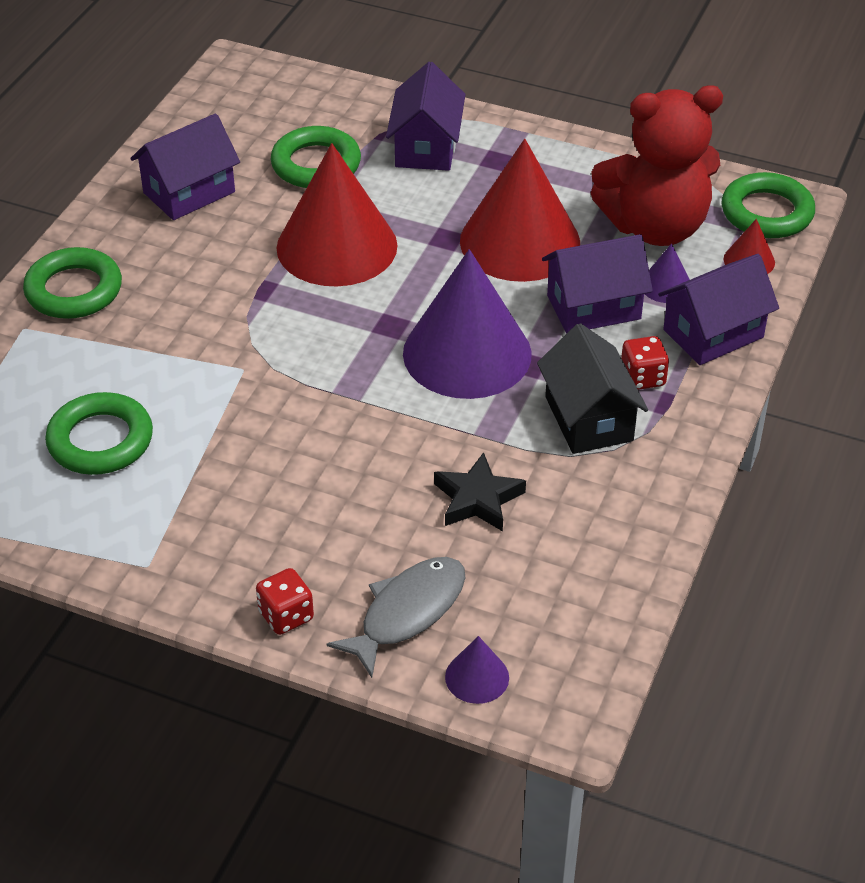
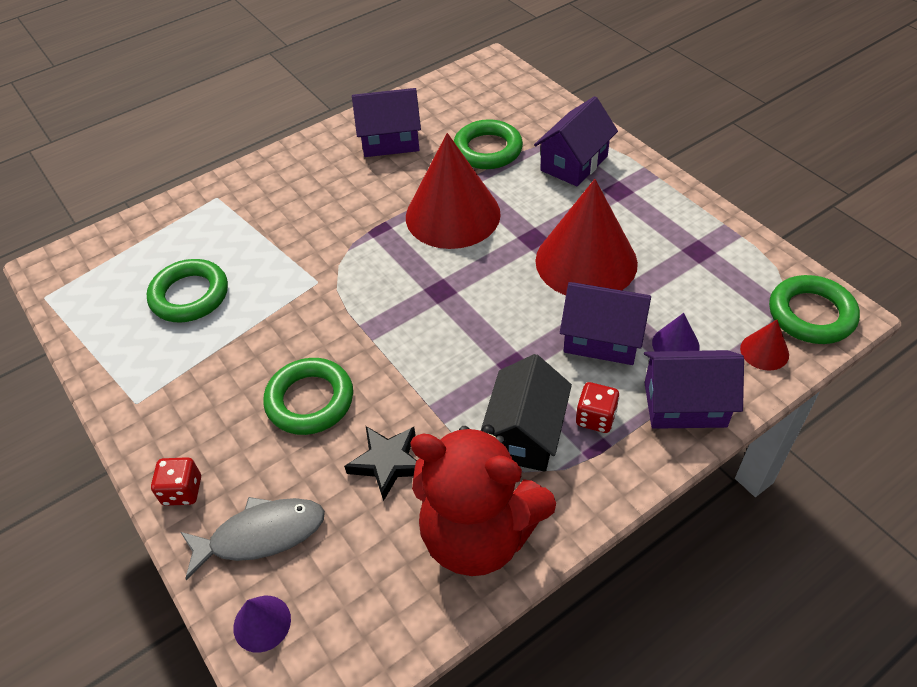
camera: 35 degrees right, 5 degrees up
green ring [23,247,122,319] -> green ring moved to [263,358,353,435]
purple cone [403,249,532,399] -> none
red teddy bear [590,85,723,246] -> red teddy bear moved to [410,424,556,576]

